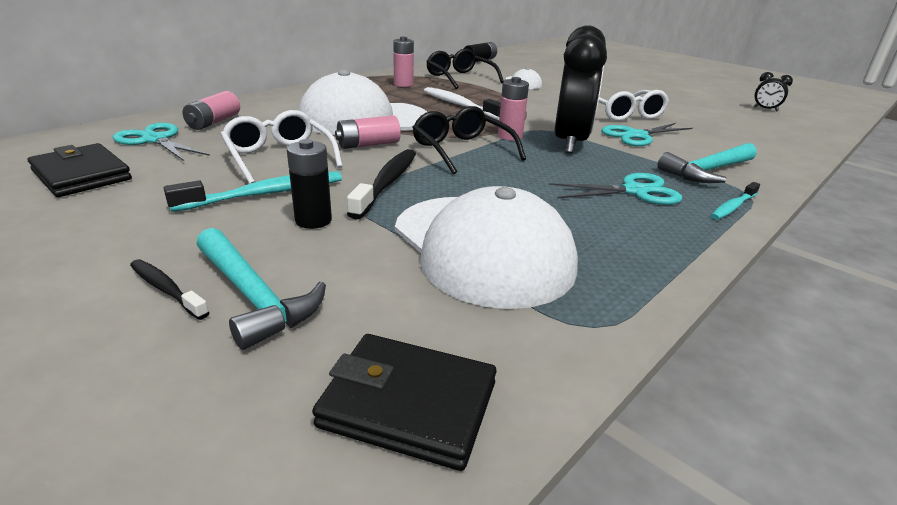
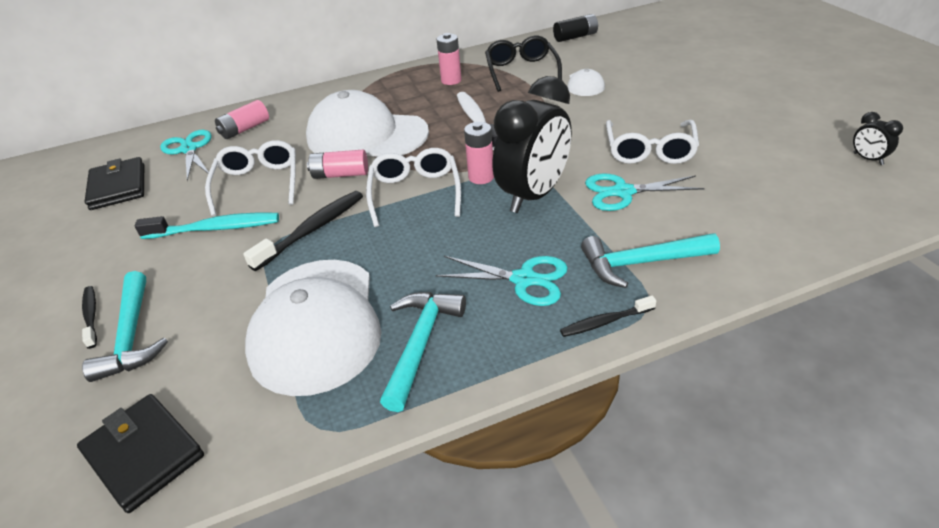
camera: 30 degrees right, 10 degrees up
black battery [287,139,332,229] -> none
black glasses [412,106,526,174] -> white glasses [366,148,461,227]
turquoise toothbrush [711,182,760,220] -> black toothbrush [560,296,656,337]
none -> turquoise hammer [380,292,466,412]

